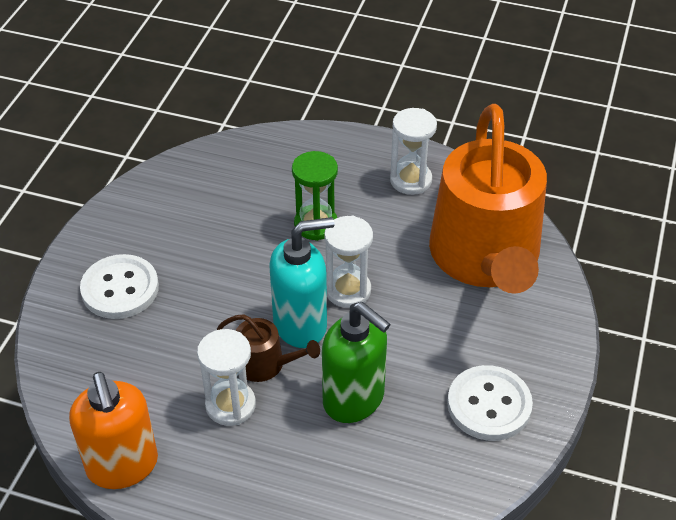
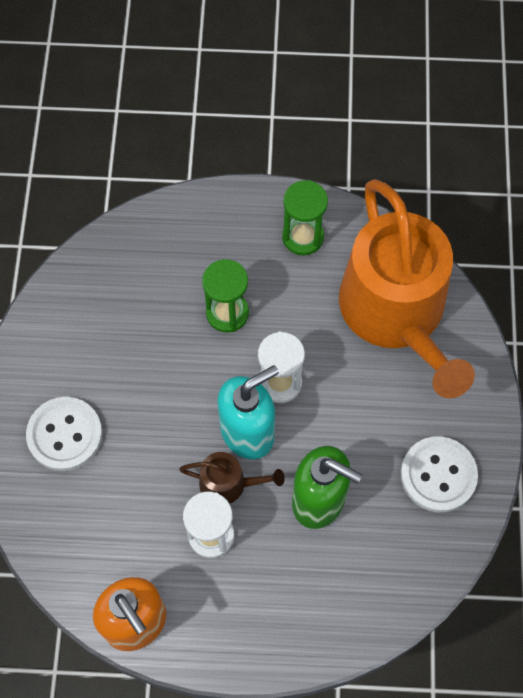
camera: 15 degrees left, 20 degrees up
white hourglass [390,108,437,195] -> green hourglass [282,180,328,255]

